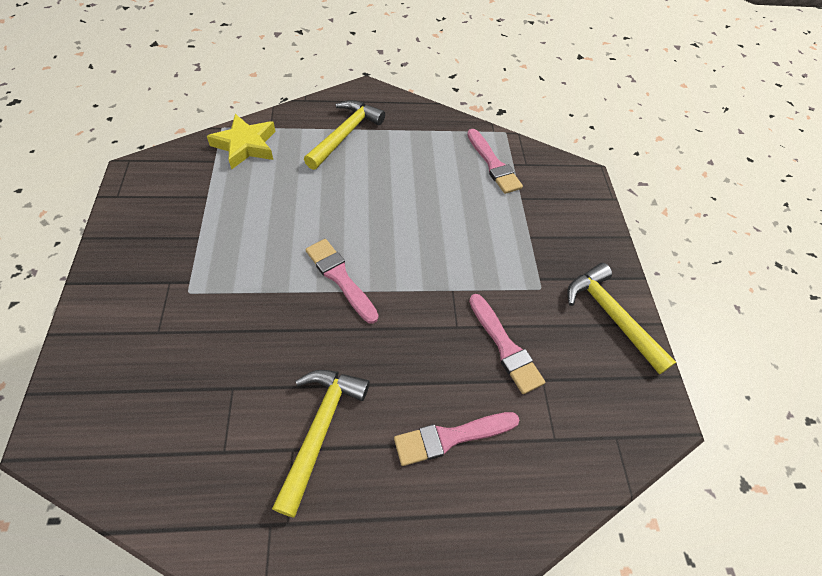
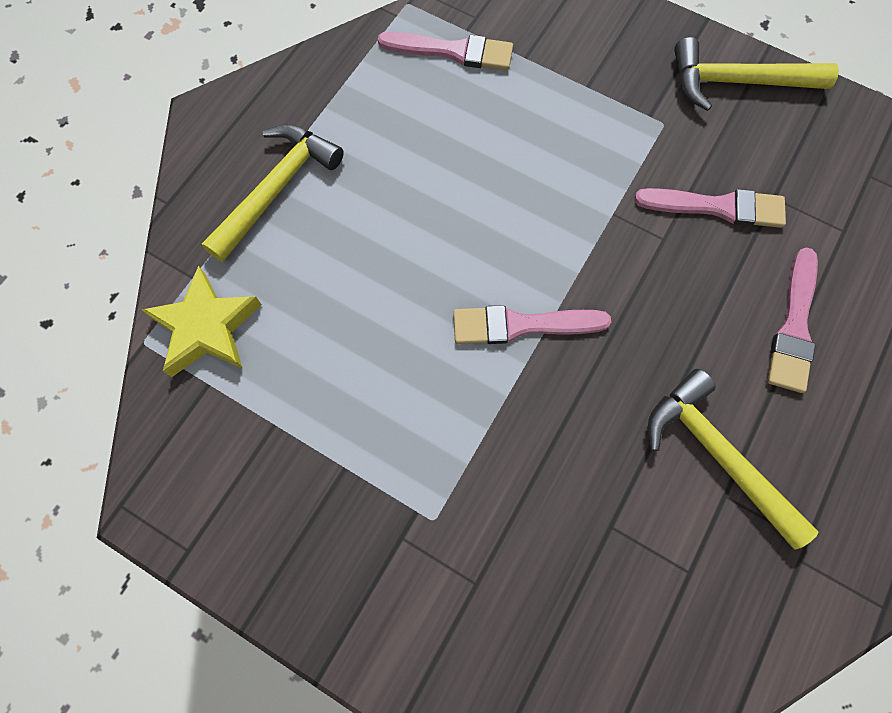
camera: 50 degrees left, 15 degrees up
yellow hammer [304,100,385,170] -> yellow hammer turned 60 degrees clockwise [202,124,344,262]

